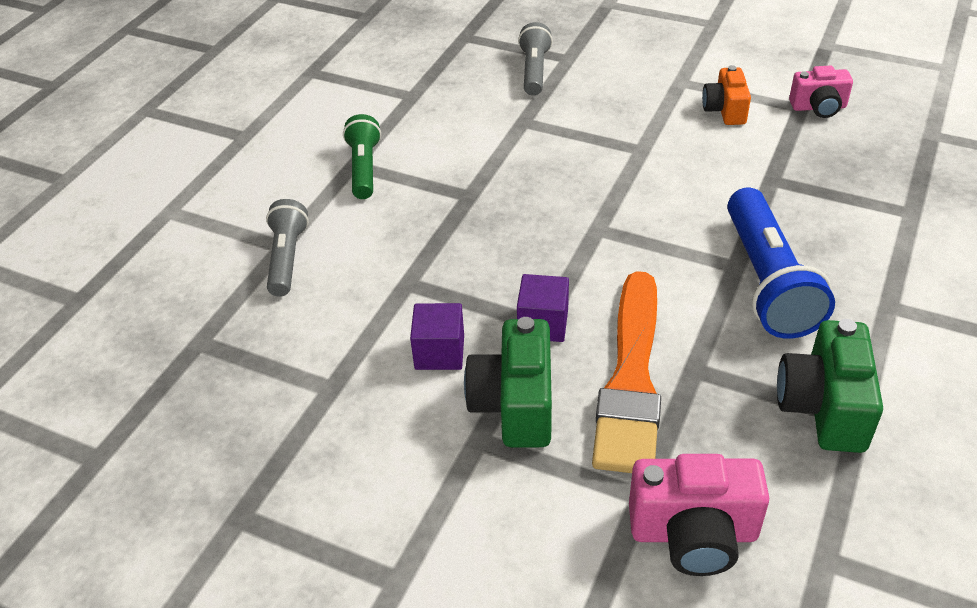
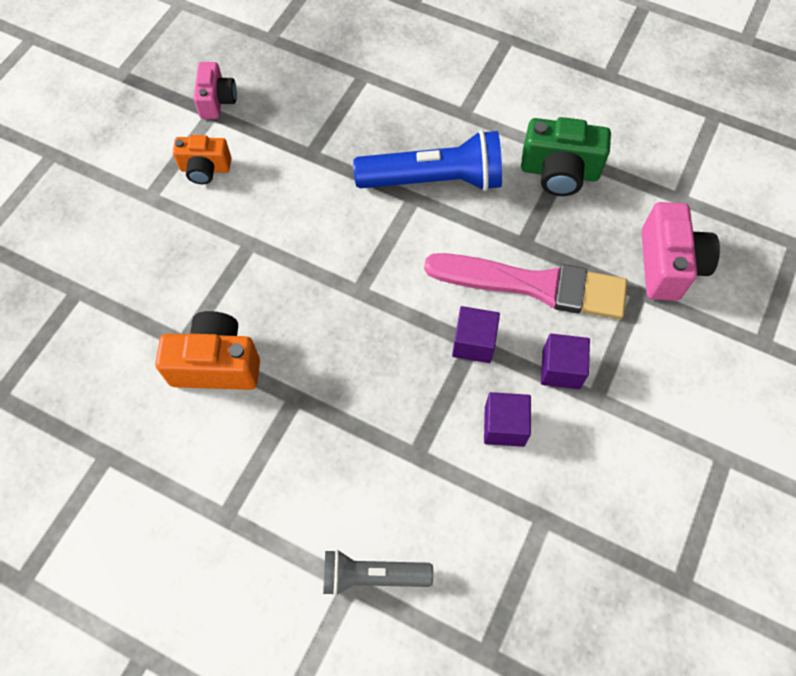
camera: 90 degrees left, 20 degrees up
green flashlight [343,114,381,199] -> none
green camera [464,317,552,447] -> purple cube [541,334,590,389]
grey flashlight [518,22,553,96] -> none
orange brush [592,271,661,473] -> pink brush [424,253,628,319]
none -> orange camera [155,311,260,390]

